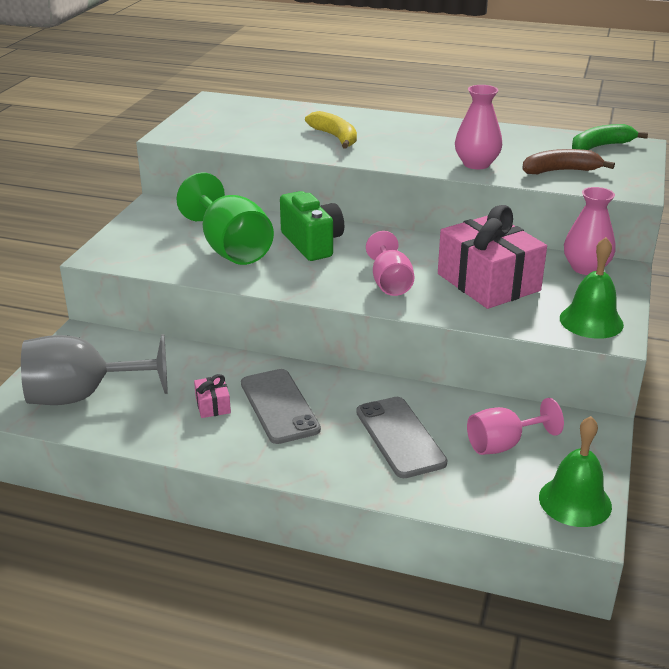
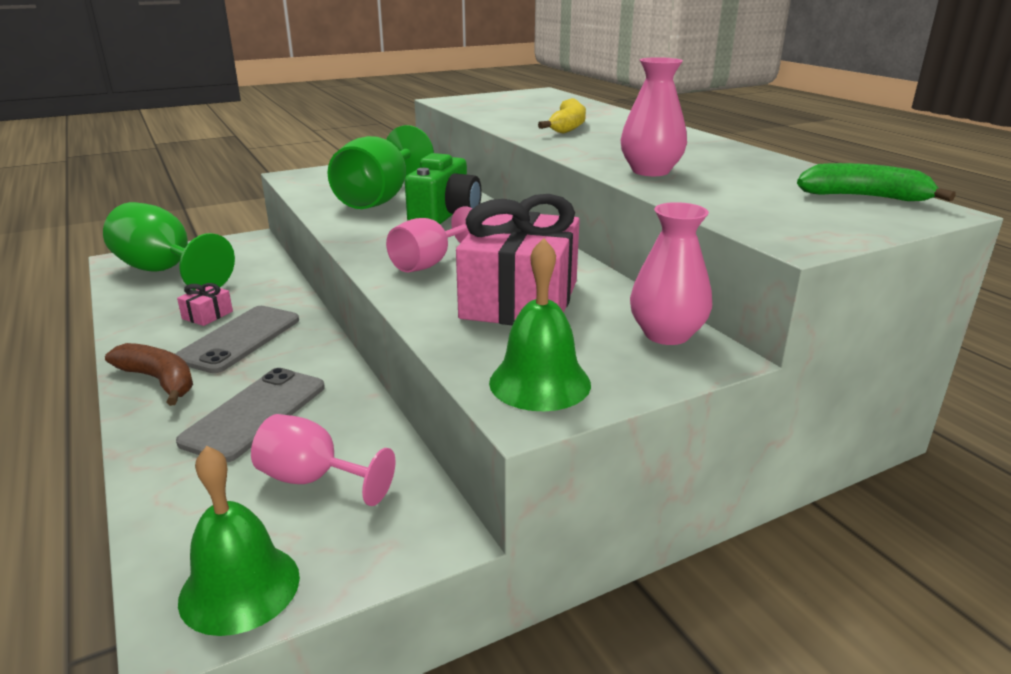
camera: 45 degrees right, 5 degrees down
grey goblet [21,334,168,405] -> green goblet [103,202,235,290]
brown banana [522,149,615,174] -> brown banana moved to [105,343,193,406]

